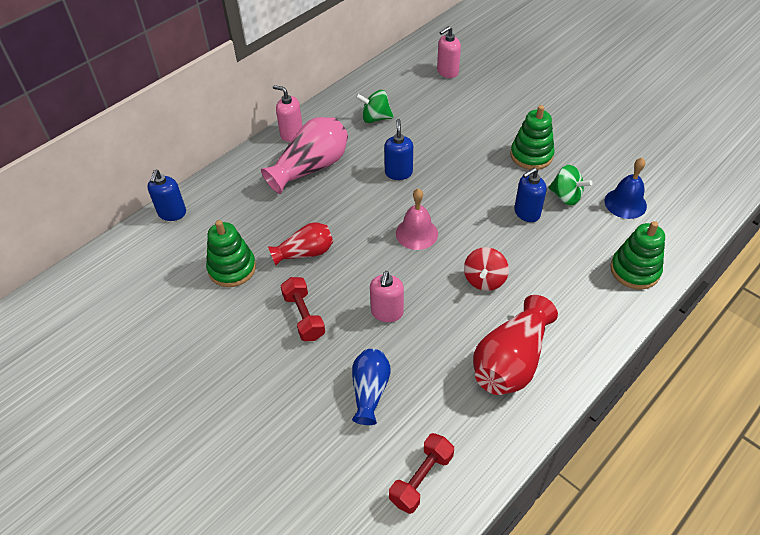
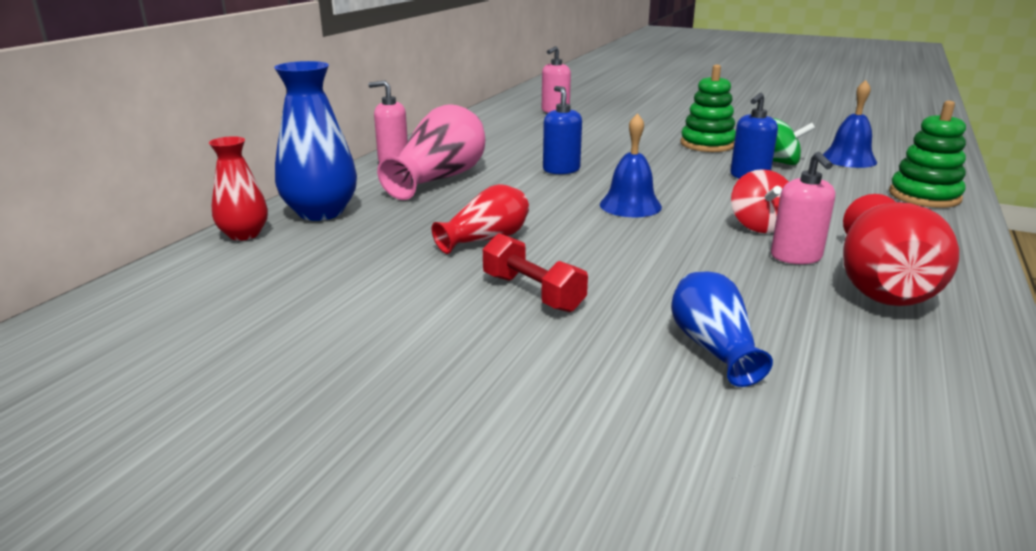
camera: 20 degrees left, 25 degrees down
blue soap dispenser [147,170,186,221] -> red vase [209,136,268,241]
green stacking toy [206,220,256,287] -> none
green spinning top [356,90,394,123] -> none
pink soap dispenser [370,271,404,322] -> pink soap dispenser moved to [771,152,835,264]
red dumbbell [389,433,454,514] -> none
pink bell [396,188,438,250] -> blue bell [600,113,662,217]
none -> blue vase [274,61,357,221]

